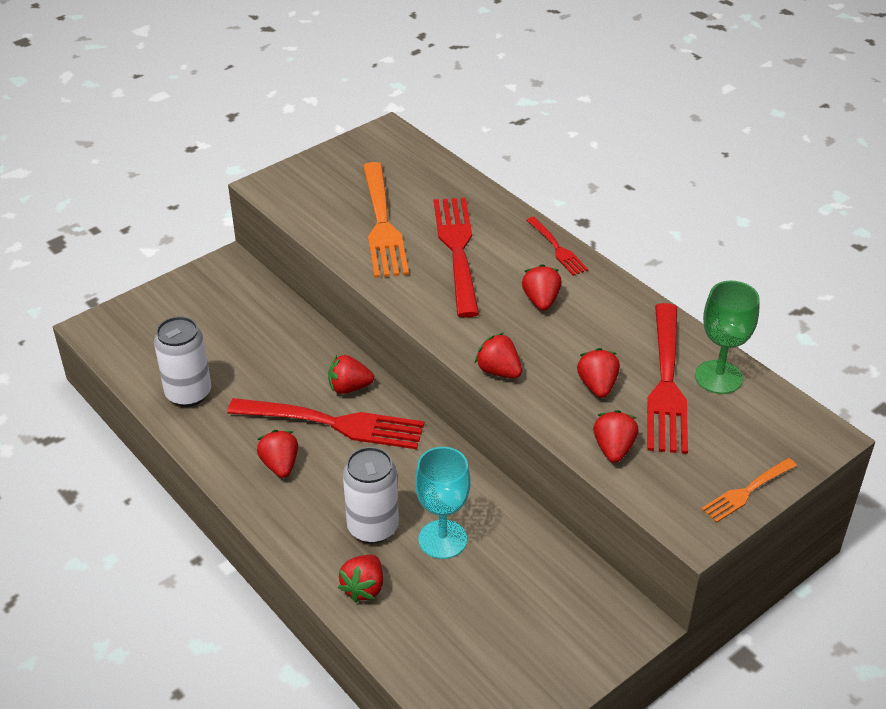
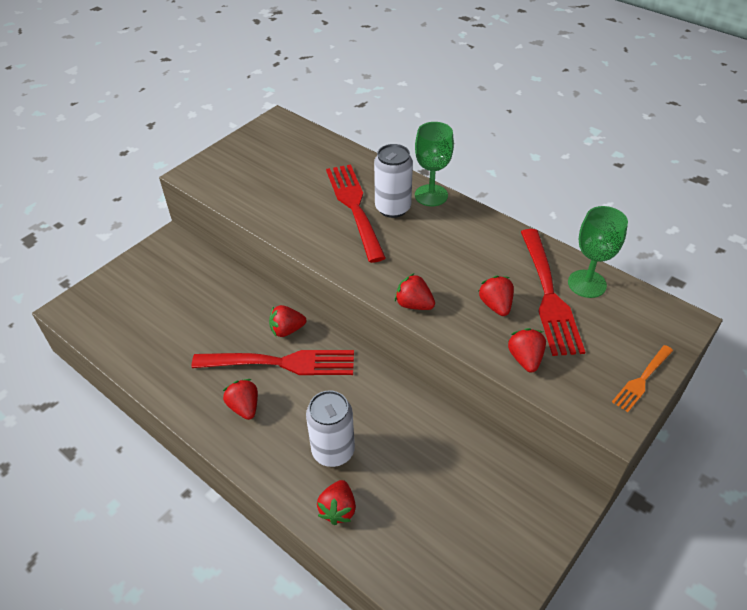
camera: 10 degrees left, 5 degrees up
white can [154,316,211,407] -> white can moved to [374,144,413,218]
orange fork [363,162,409,278] -> none
turquoise goblet [415,447,470,559] -> none
red strawberry [522,264,562,311] -> none
red fork [527,217,588,276] -> green goblet [415,122,454,206]

